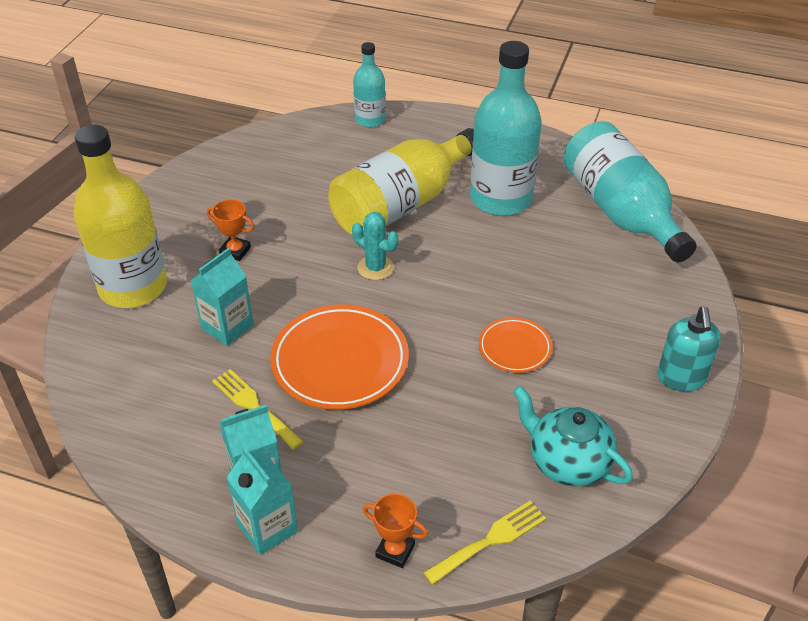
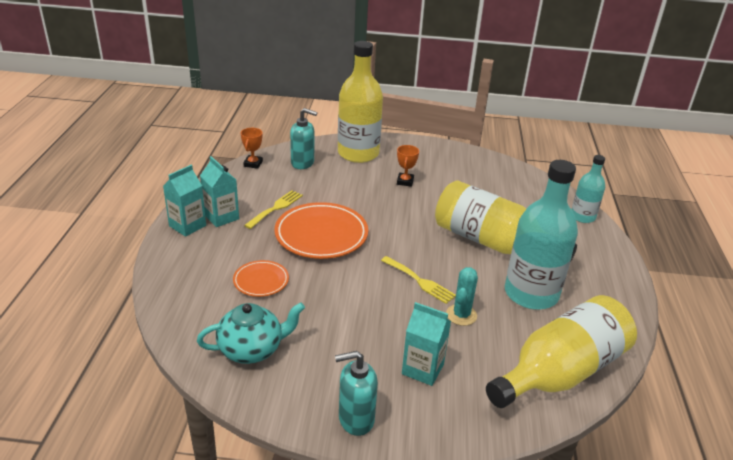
camera: 75 degrees right, 10 degrees down
turquoise carton [190,248,254,346] -> turquoise carton moved to [402,302,451,386]
turquoise cactus [352,212,398,280] -> turquoise cactus moved to [446,267,478,326]
orange trophy [363,493,428,568] -> orange trophy moved to [241,128,263,169]
yellow fork [423,501,547,585] -> yellow fork moved to [381,256,456,304]
orange plate [479,317,552,373] -> orange plate moved to [233,260,289,297]
turquoise teapot [513,386,633,487] -> turquoise teapot turned 45 degrees clockwise [197,302,305,364]
turquoise bottle [564,121,697,262] -> yellow bottle [486,295,637,408]
none -> turquoise soap dispenser [290,108,318,169]

